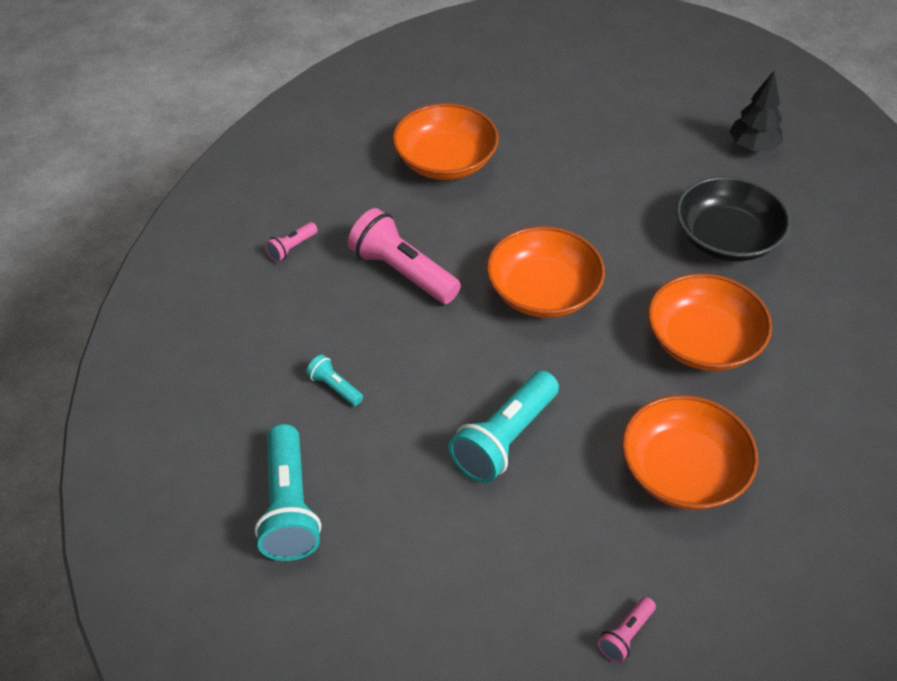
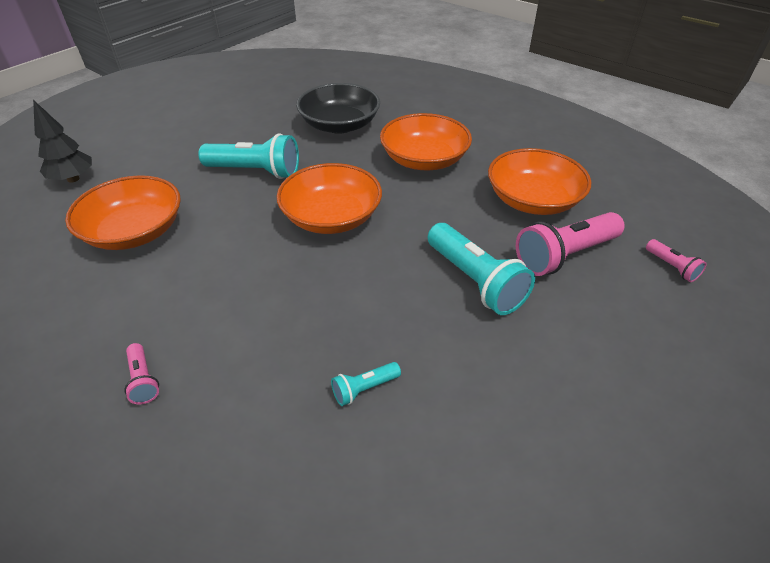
camera: 70 degrees left, 5 degrees down
turquoise flashlight [254,424,321,561] -> turquoise flashlight moved to [198,133,299,179]
pink flashlight [348,208,461,304] -> pink flashlight moved to [516,212,625,276]
black tree [729,71,783,151] -> black tree moved to [33,100,92,183]

